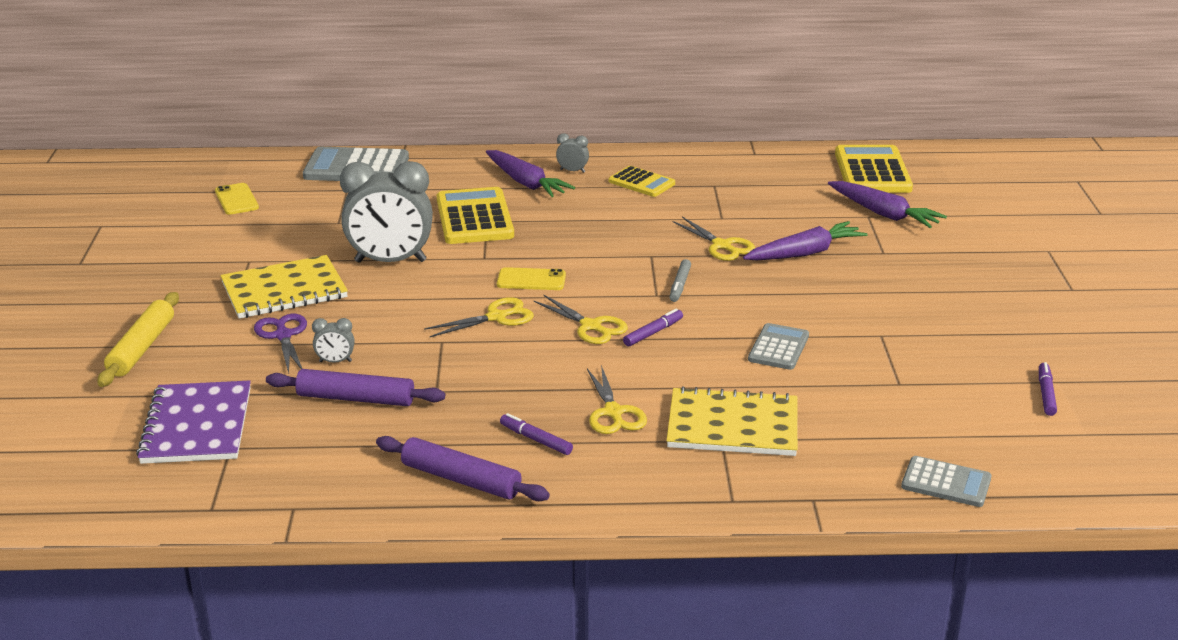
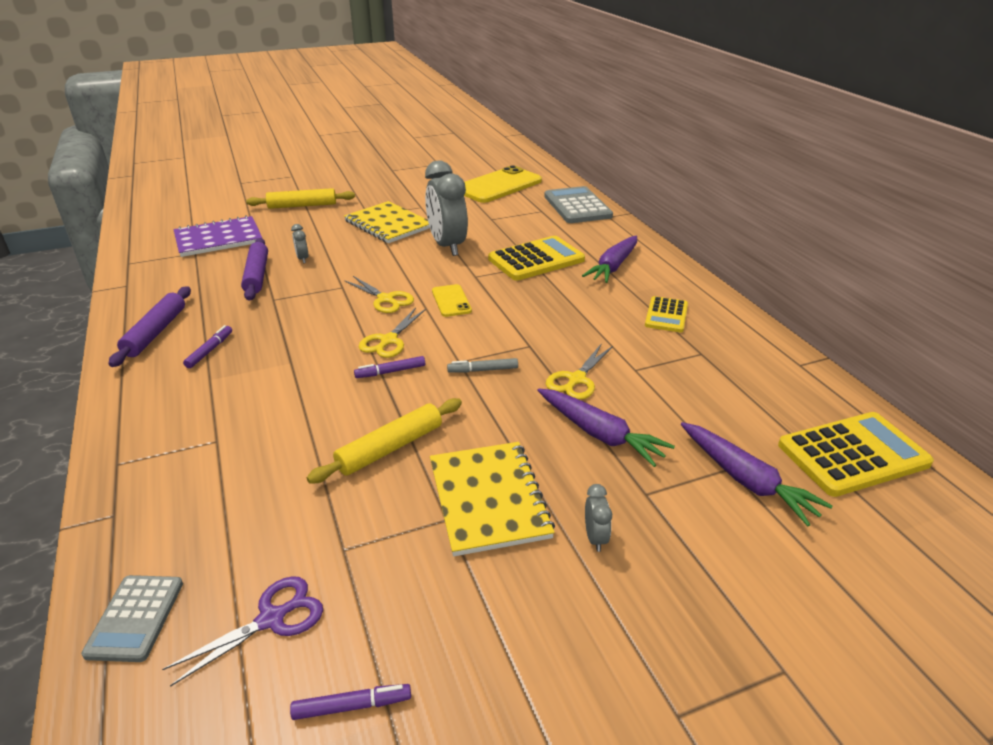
camera: 70 degrees right, 5 degrees up
yellow phone [215,183,259,215] -> yellow phone [464,165,542,203], size x2.07
purple scissors [254,314,307,374] -> purple scissors moved to [162,576,323,687]
grey clock [556,133,589,173] -> grey clock moved to [585,484,612,552]
yellow scissors [587,365,647,434] -> none
purple marker [623,309,683,346] -> purple marker turned 135 degrees clockwise [354,356,425,378]
yellow notebook [666,386,798,456] -> yellow notebook moved to [430,442,555,556]
grey calculator [748,323,809,370] -> yellow rolling pin [307,398,462,484]
purple carrot [828,181,947,228] -> purple carrot turned 60 degrees counterclockwise [681,422,832,526]

